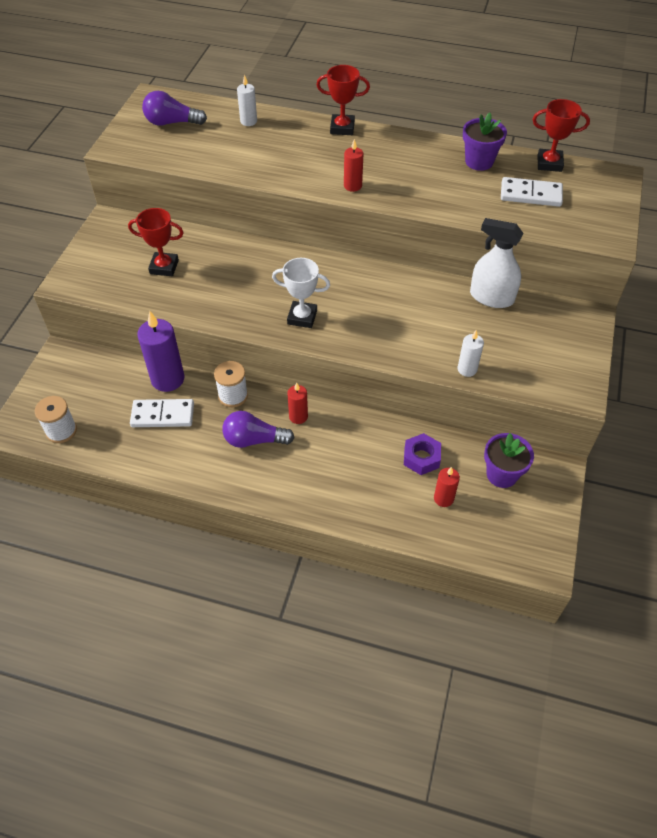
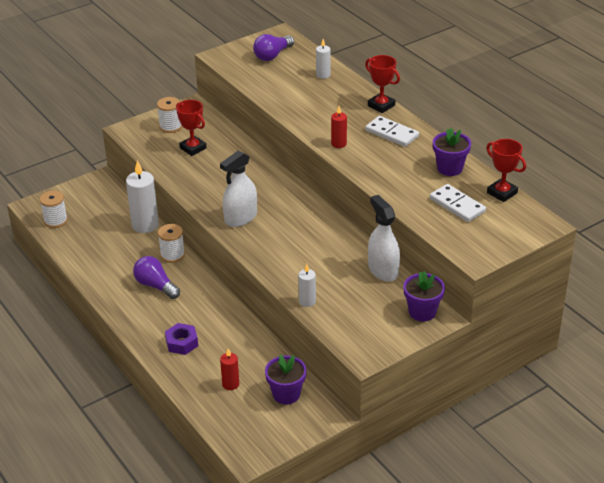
camera: 40 degrees right, 15 degrees down
white domino [130,399,194,427] -> white domino moved to [365,116,419,147]
purple candle [137,311,184,392] -> white candle [126,160,159,233]
purple light bulb [142,91,207,126] -> purple light bulb turned 90 degrees counterclockwise [253,34,294,61]
white trophy [272,258,330,328] -> white spray bottle [220,150,257,227]
red candle [287,383,308,424] -> none
purple nut [404,433,441,475] -> purple nut moved to [165,323,198,355]
none -> white spool [157,97,182,133]
none -> purple flower pot [403,271,445,321]

